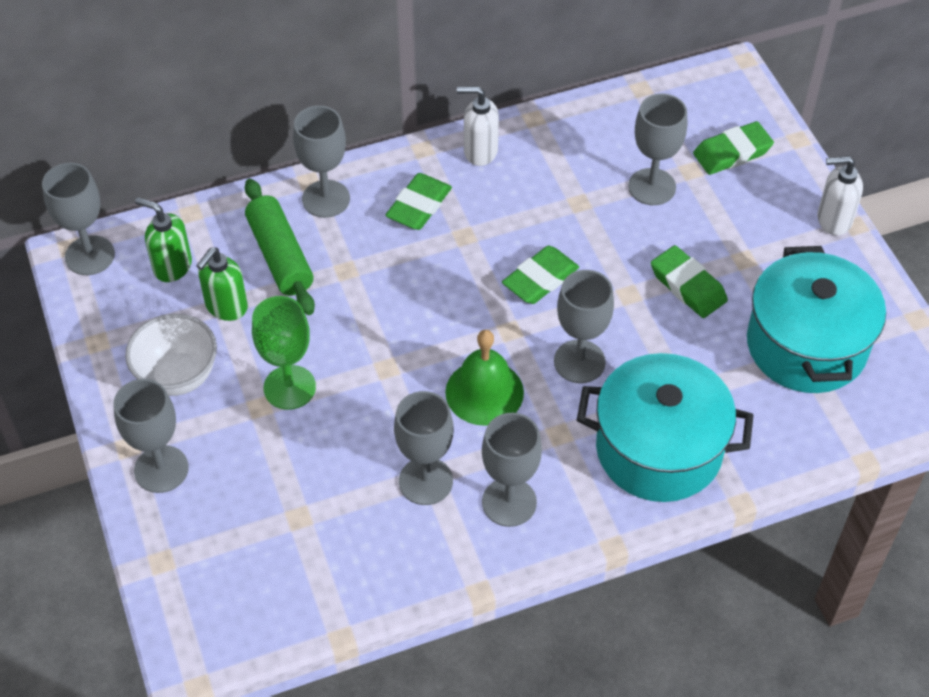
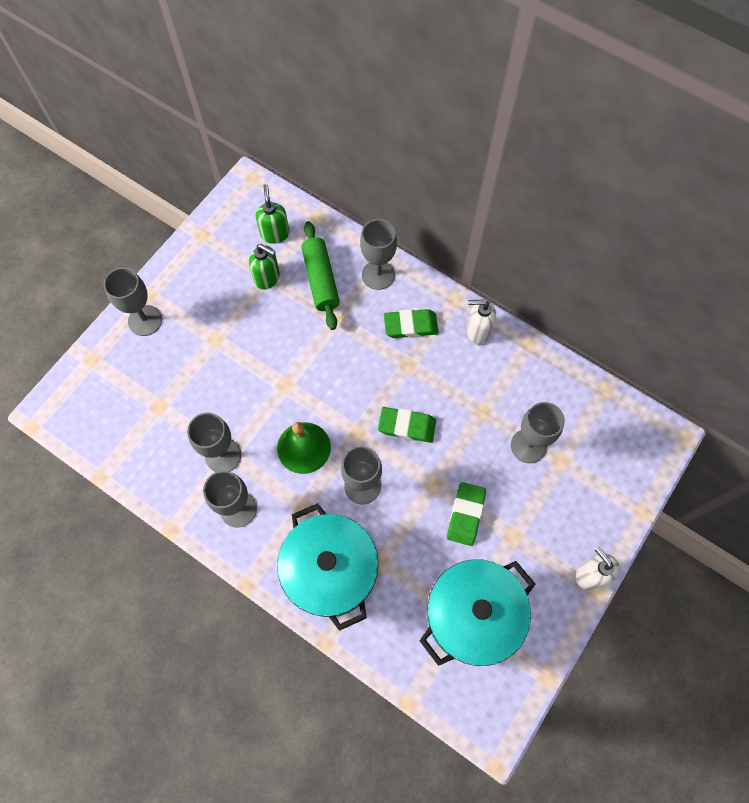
camera: 55 degrees right, 15 degrees up
grey goblet [42,163,115,275] -> none
white bowl [125,314,217,396] -> none
green soap dispenser [196,247,248,321] -> green soap dispenser turned 150 degrees counterclockwise [249,244,280,290]
green rolling pin [245,179,315,315] -> green rolling pin turned 45 degrees counterclockwise [301,221,340,330]
green goblet [252,296,316,410] -> none
white soap dispenser [457,86,499,166] -> white soap dispenser turned 60 degrees counterclockwise [466,300,496,344]
green eraser [693,121,774,175] -> none

